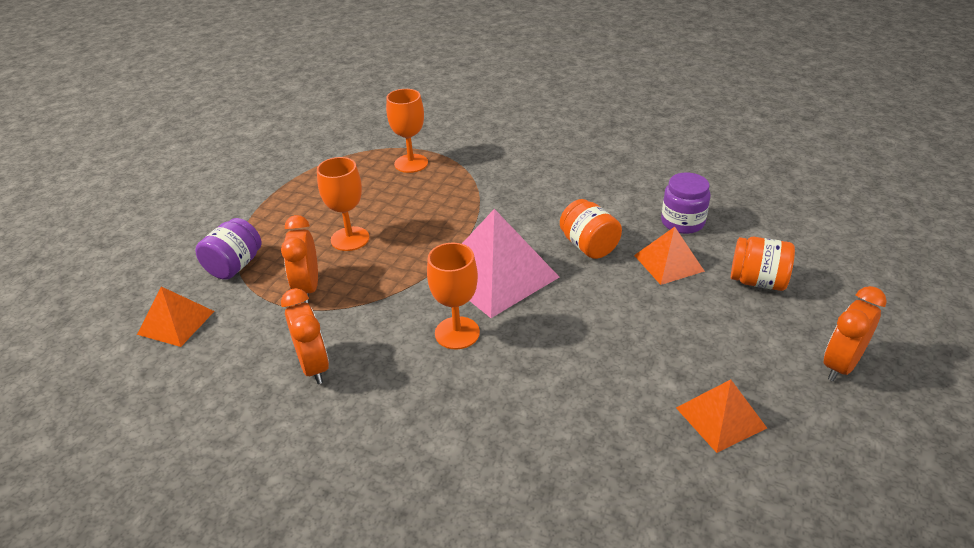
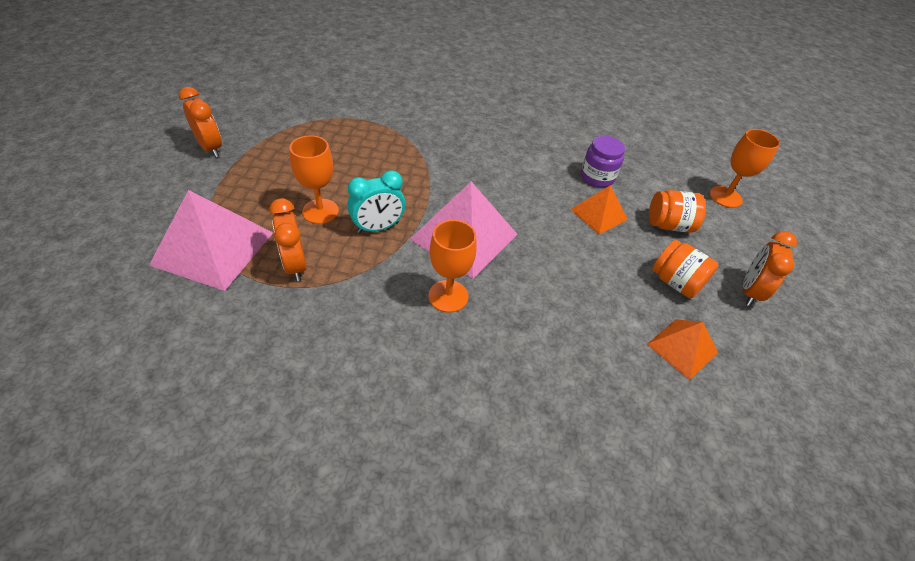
camera: 20 degrees left, 10 degrees up
orange pyramid [137,286,214,347] -> none
purple jar [195,218,262,280] -> pink pyramid [149,190,273,291]
orange clock [281,288,329,384] -> orange clock moved to [179,87,222,157]
orange goblet [386,89,428,173] -> orange goblet moved to [710,129,780,208]
orange jar [560,199,622,259] -> orange jar moved to [652,240,719,298]
none -> turquoise clock [347,170,406,233]

